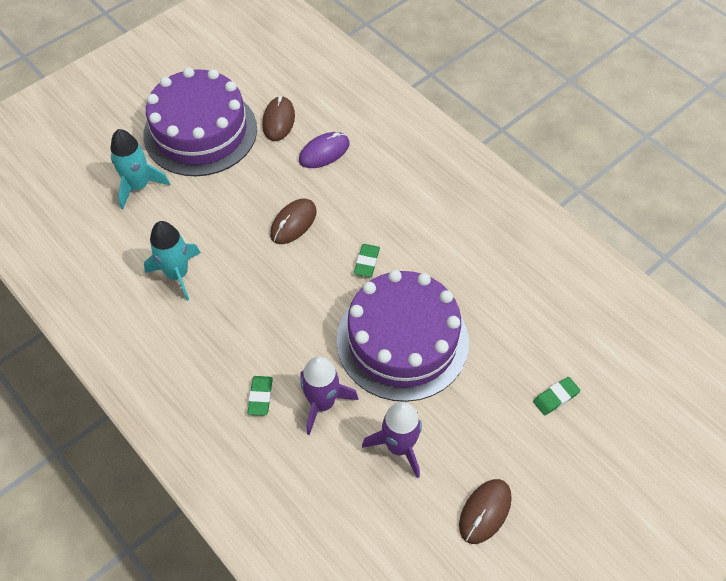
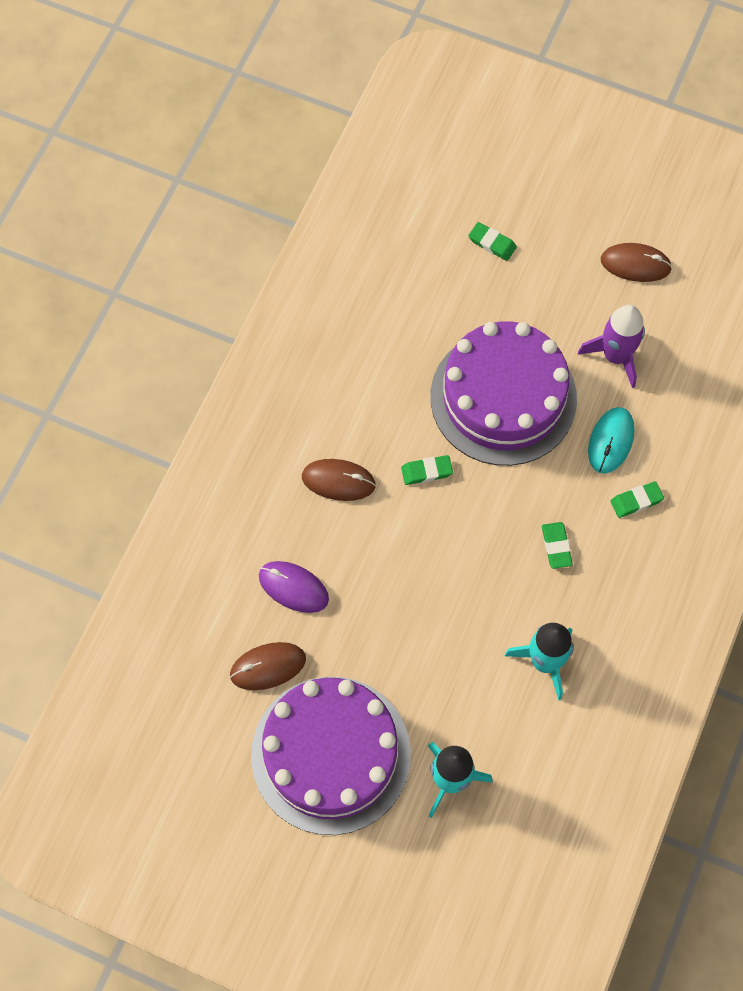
camera: 115 degrees left, 10 degrees up
brown mouse [270,199,317,244] -> brown mouse moved to [302,459,376,501]
purple rocket [300,356,358,435] -> turquoise mouse [588,407,634,474]
none -> green eraser [542,522,573,569]

